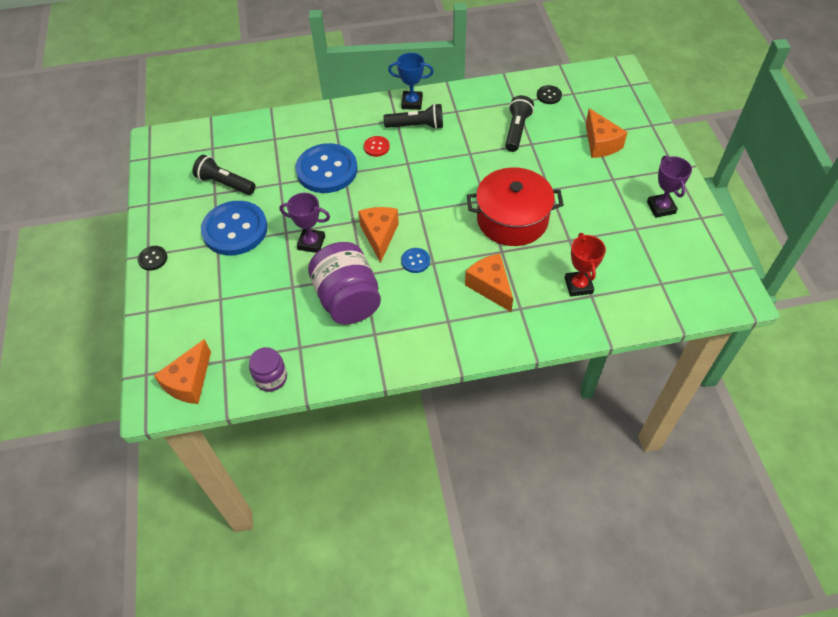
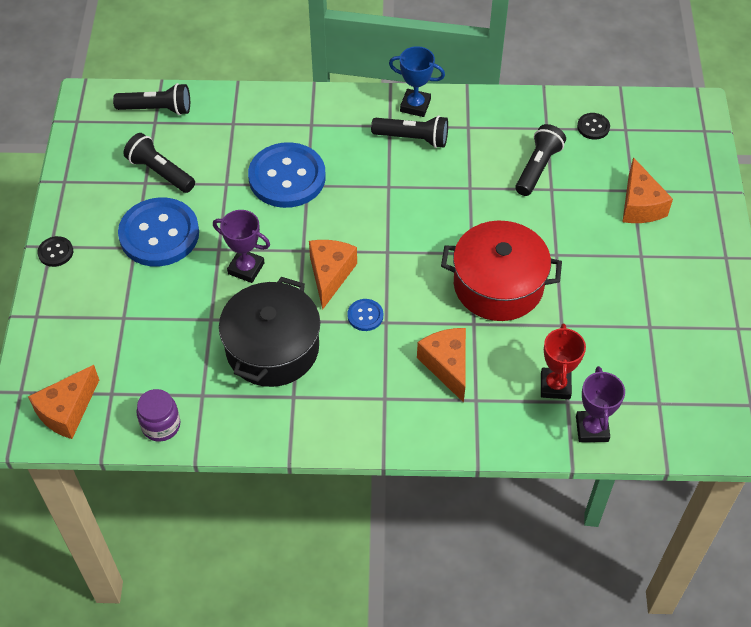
camera: 10 degrees right, 0 degrees up
purple jar [308,242,381,325] -> black pot [219,277,320,387]
red button [364,136,390,157] -> none
purple trophy [647,155,692,218] -> purple trophy moved to [576,366,625,442]
none -> black flashlight [113,83,190,115]

